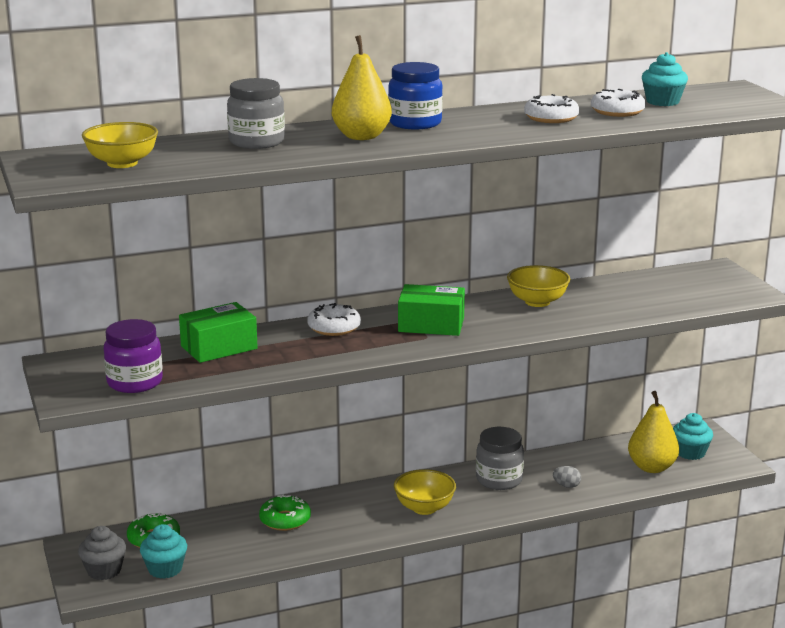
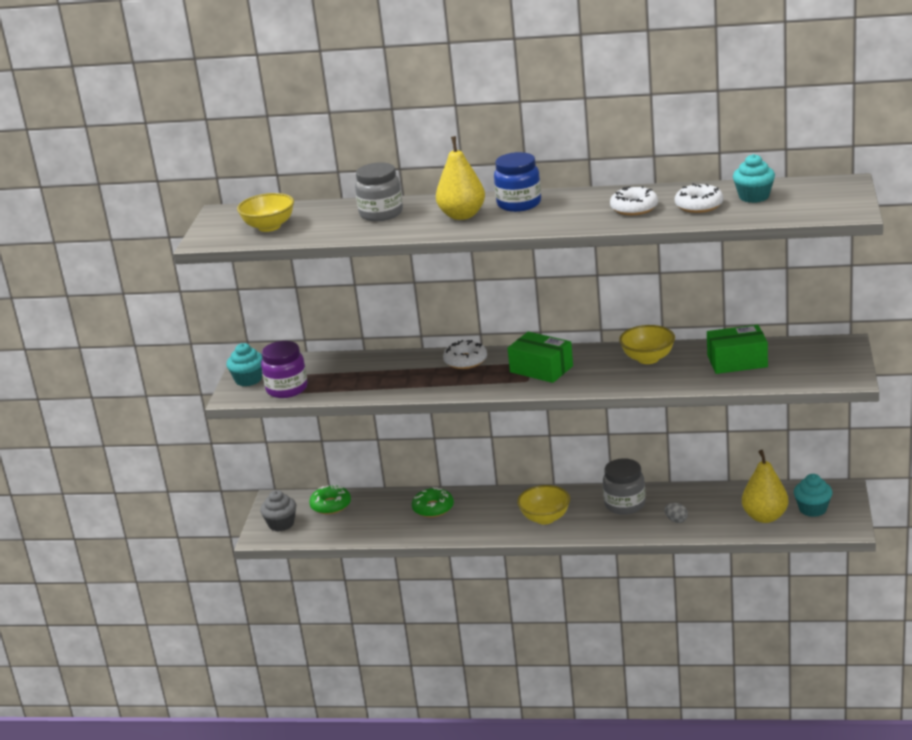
camera: 30 degrees right, 5 degrees up
turquoise cupcake [140,524,187,579] -> turquoise cupcake moved to [226,343,262,386]
green box [179,302,258,363] -> green box moved to [707,325,768,374]

